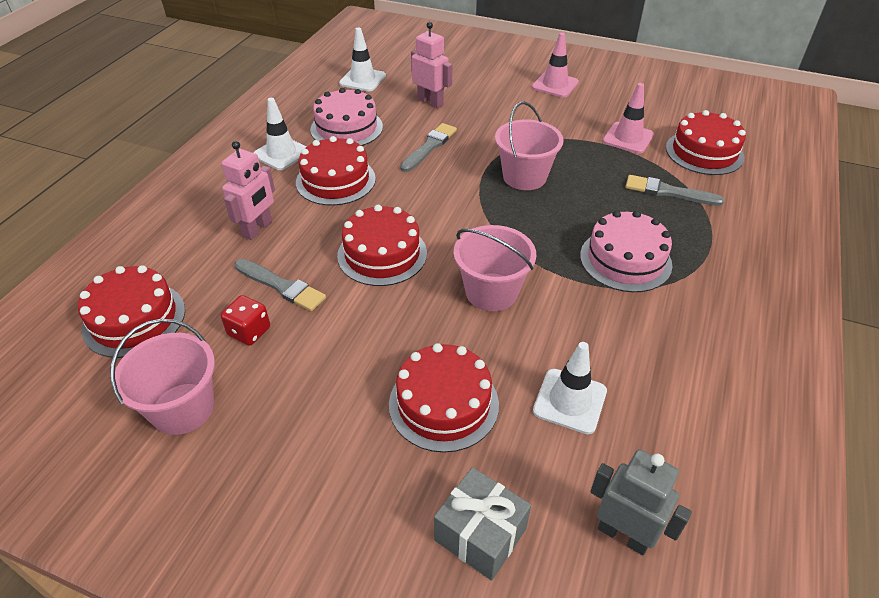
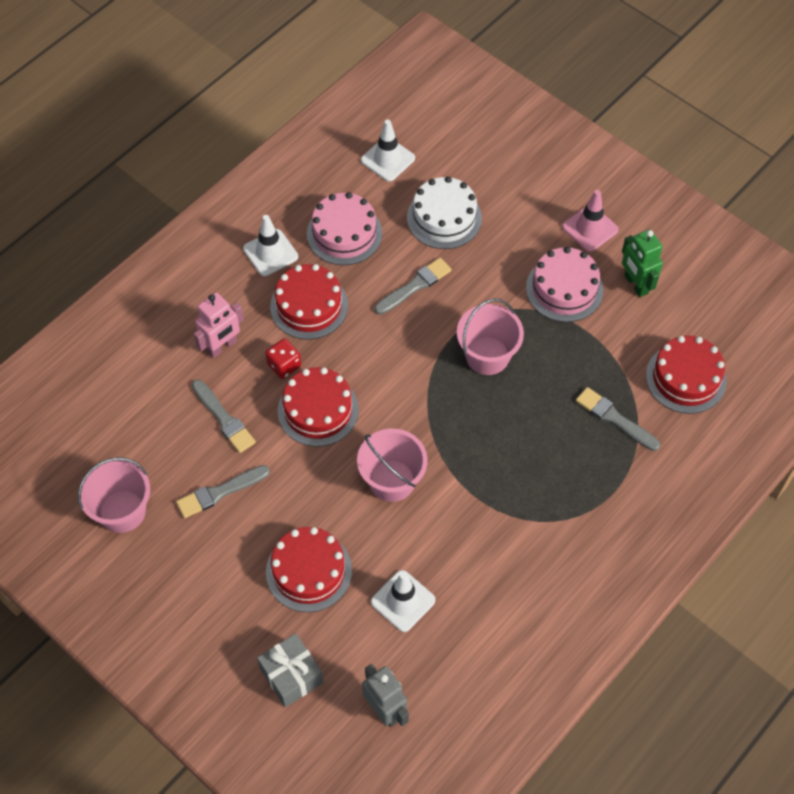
camera: 20 degrees right, 15 degrees up
red cake [78,265,185,358] -> none
red dice [221,295,270,346] -> red dice moved to [266,339,301,379]
pink robot [411,22,452,108] -> white cake [407,176,482,249]
pink cake [580,211,672,292] -> pink cake moved to [526,247,603,322]
pink traffic cone [603,83,654,154] -> none
none -> grey brush [176,465,270,518]
none -> green robot [622,229,663,297]

